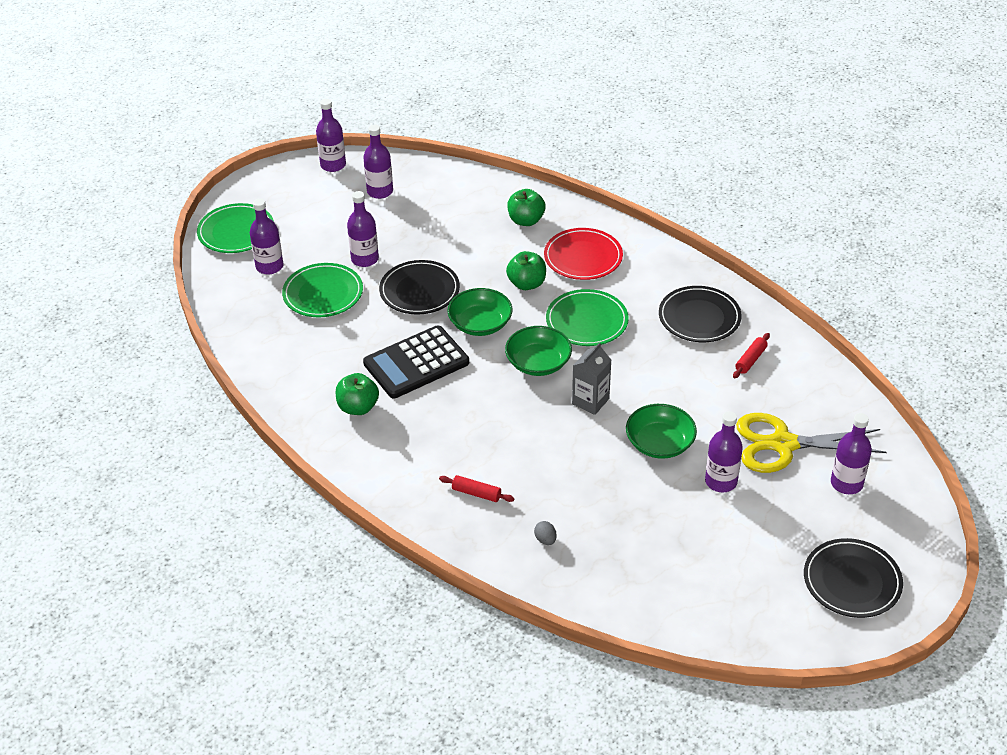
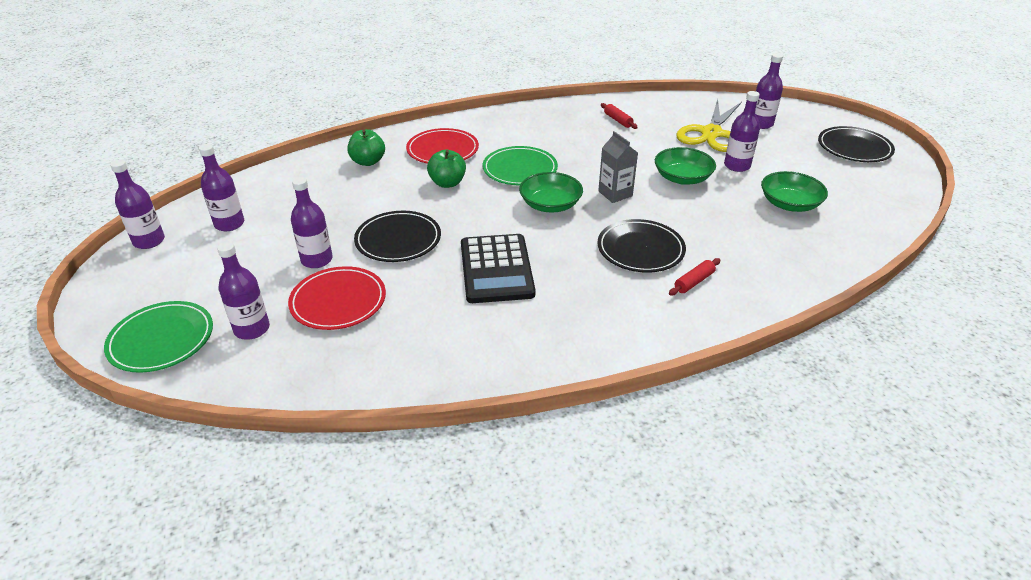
camera: 65 degrees left, 5 degrees down
green plate [282,263,363,317] -> red plate [288,266,386,330]
green apple [336,373,379,415] -> none
green bowl [447,288,513,336] -> green bowl moved to [761,171,828,212]
grey egg [534,521,557,545] -> none
black plate [659,286,742,342] -> black plate moved to [597,219,686,272]

